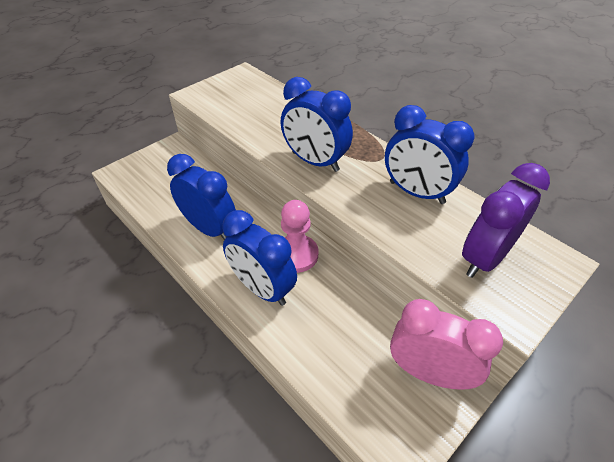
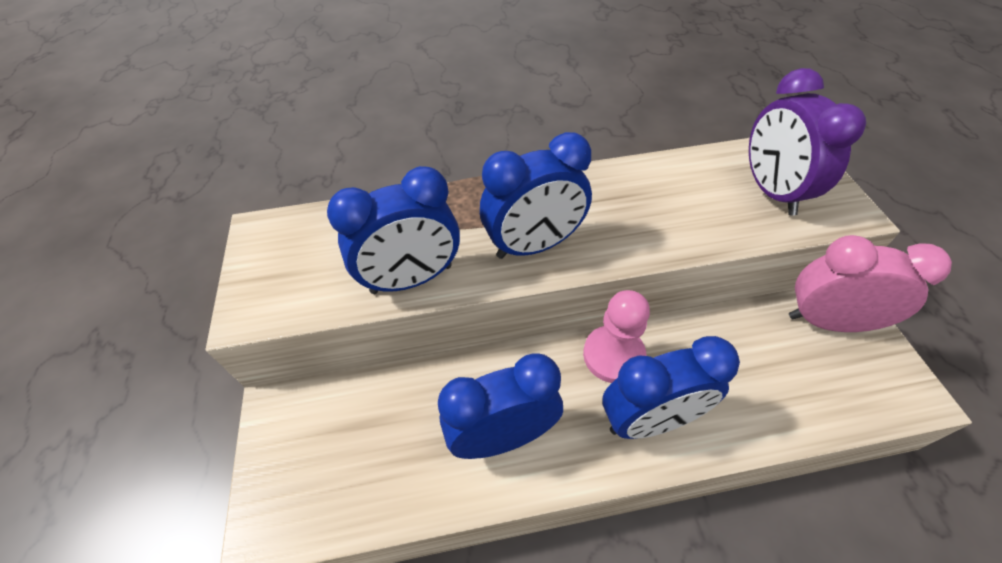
camera: 55 degrees left, 5 degrees up
blue clock [385,105,475,204] -> blue clock moved to [327,166,460,294]
pink clock [390,299,503,390] -> pink clock turned 45 degrees clockwise [789,235,952,332]

